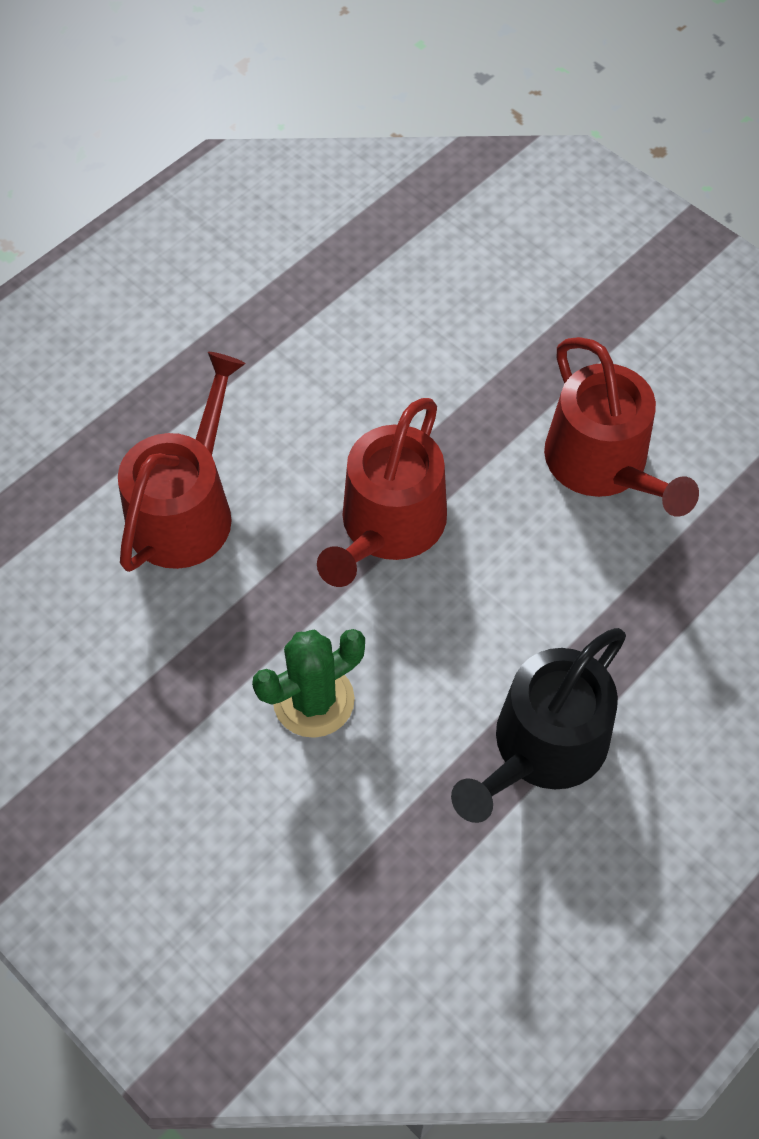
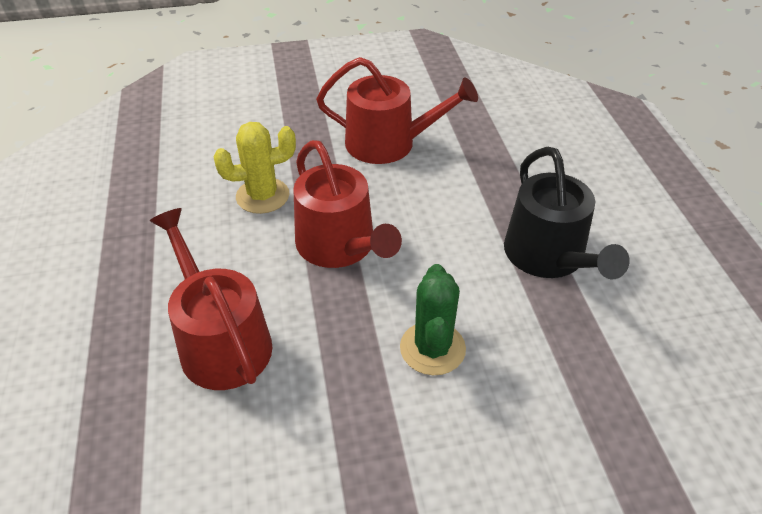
camera: 55 degrees left, 15 degrees down
none -> yellow cactus [214,122,296,214]

